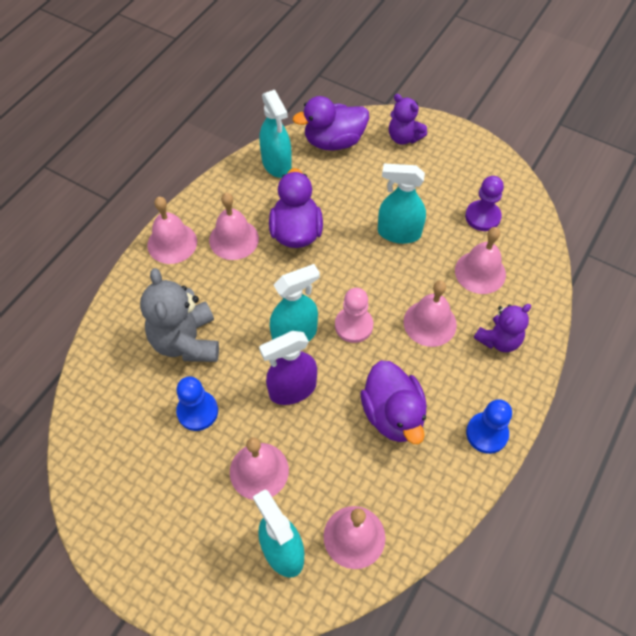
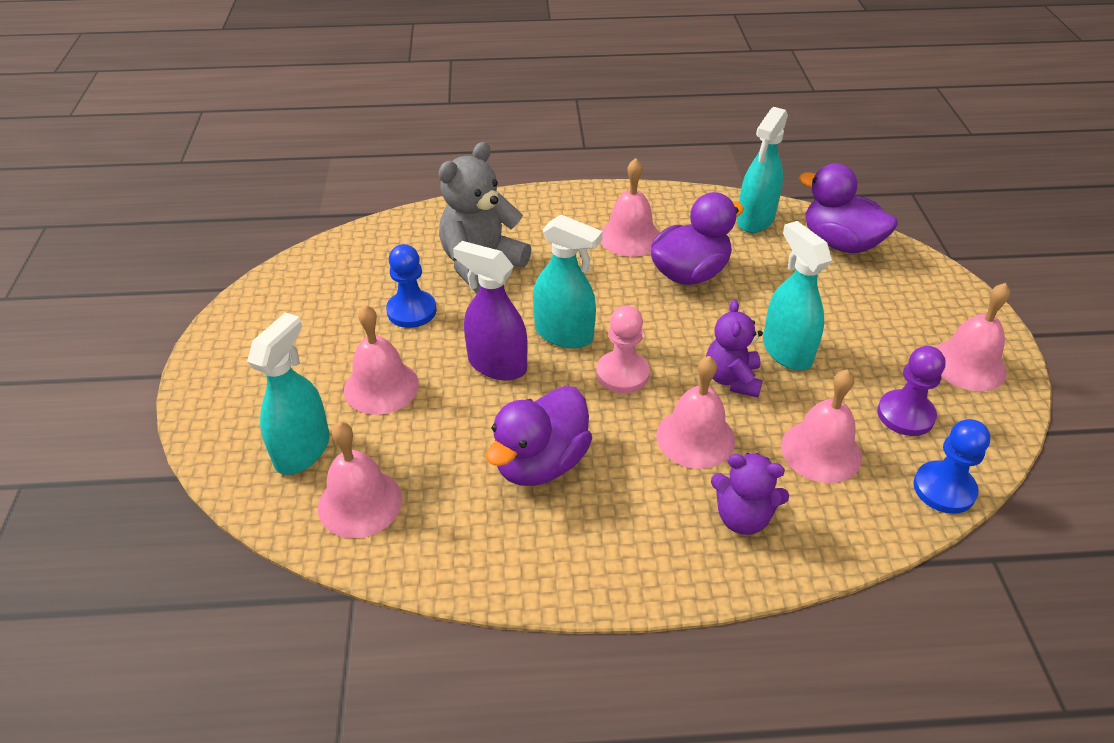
camera: 55 degrees right, 15 degrees down
pink bell [147,197,197,264] -> pink bell moved to [935,283,1010,391]
purple teddy bear [389,94,427,145] -> purple teddy bear moved to [706,299,763,398]
blue pawn [466,399,512,454] -> blue pawn moved to [913,419,990,514]

